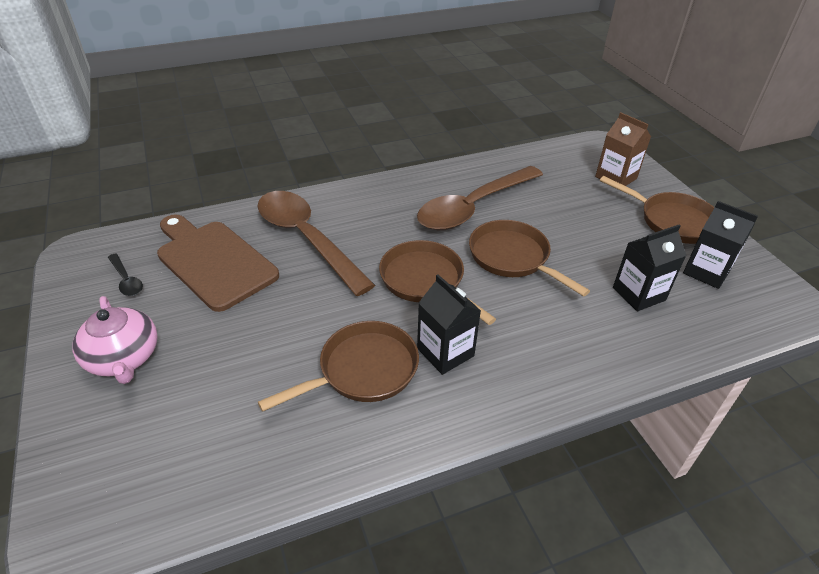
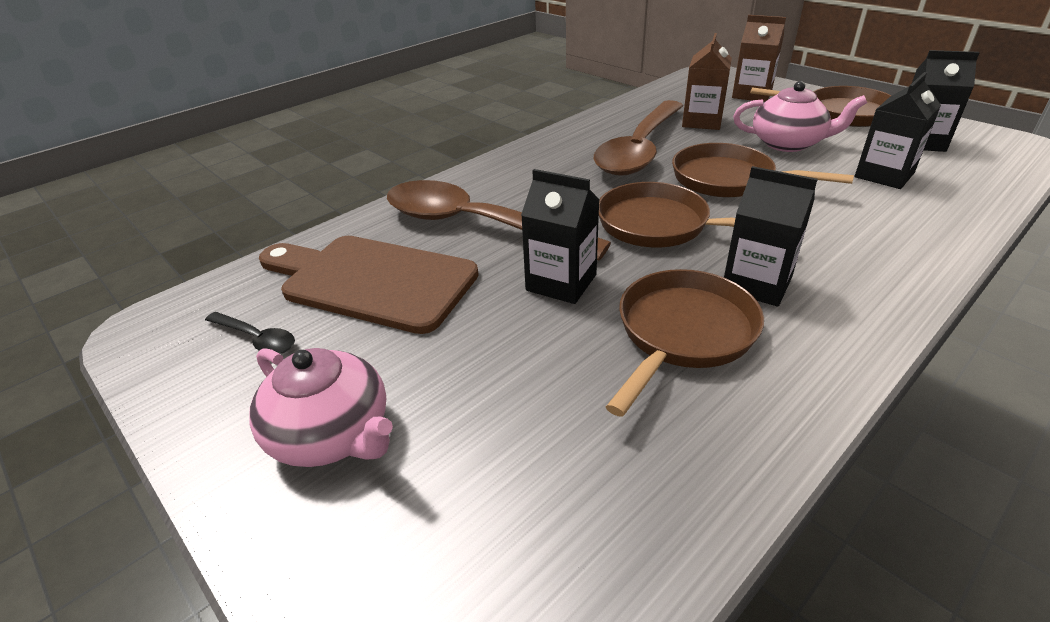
camera: 20 degrees left, 5 degrees down
none -> black carton [521,169,600,304]
none -> brown carton [682,33,732,130]
none -> pink teapot [733,81,867,152]

